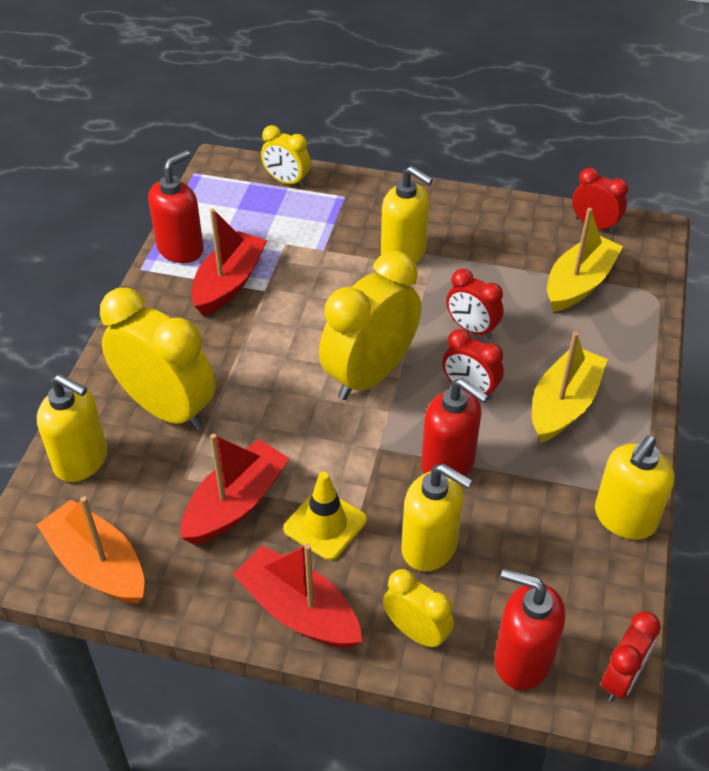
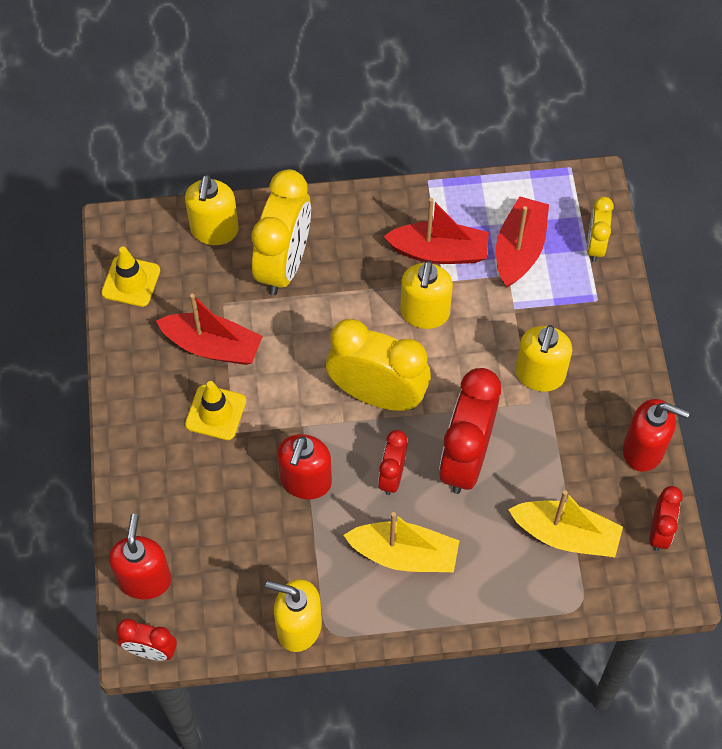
camera: 70 degrees right, 15 degrees up
orange boat [36,496,144,604] -> yellow traffic cone [101,247,160,307]
red soap dispenser [148,150,204,263] -> red soap dispenser moved to [623,399,690,472]
red boat [233,544,362,648] -> red boat moved to [496,196,549,287]
yellow clock [383,569,454,649] -> none
yellow soap dispenser [401,464,473,572] -> yellow soap dispenser moved to [400,261,453,329]
red clock [446,269,504,339] -> red clock [439,368,501,494], size x1.91

